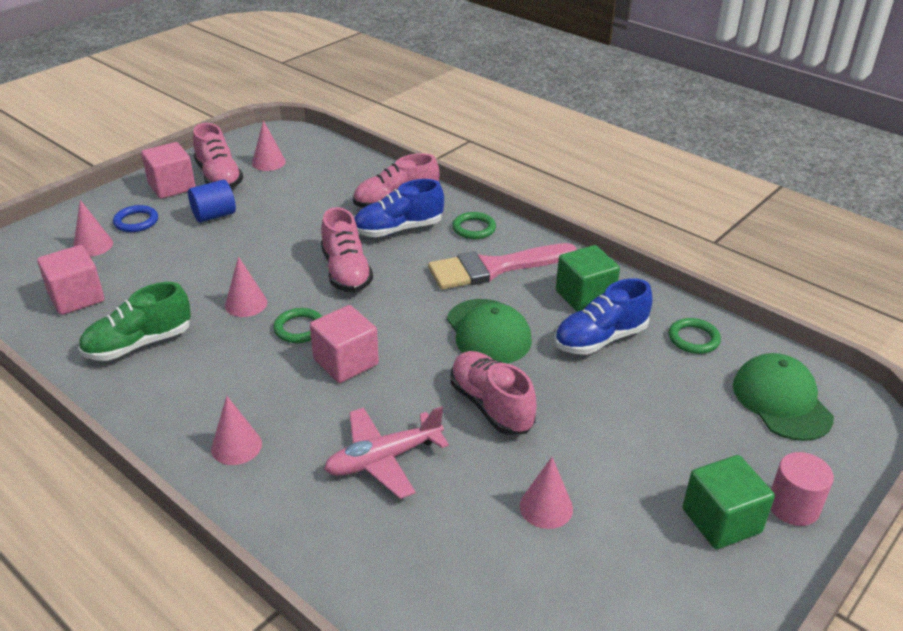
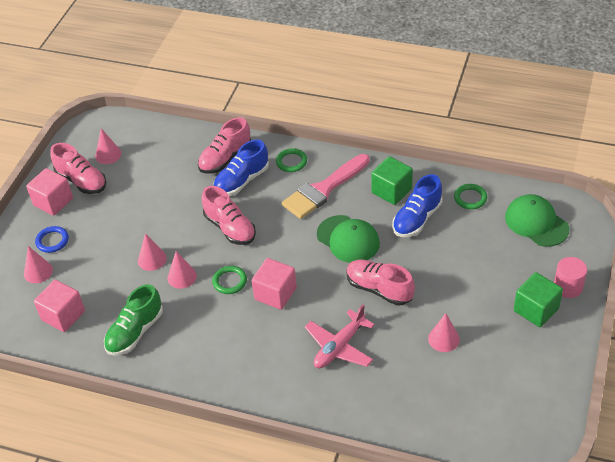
camera: 20 degrees left, 10 degrees up
blue cylinder [188,180,236,222] -> none
pink cone [211,396,262,465] -> pink cone moved to [138,233,167,271]

